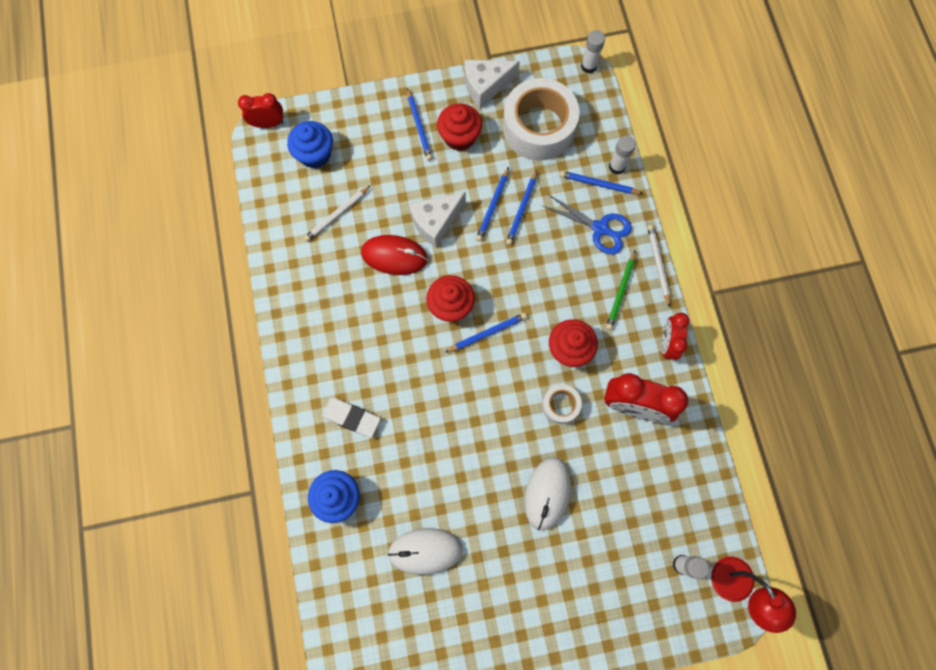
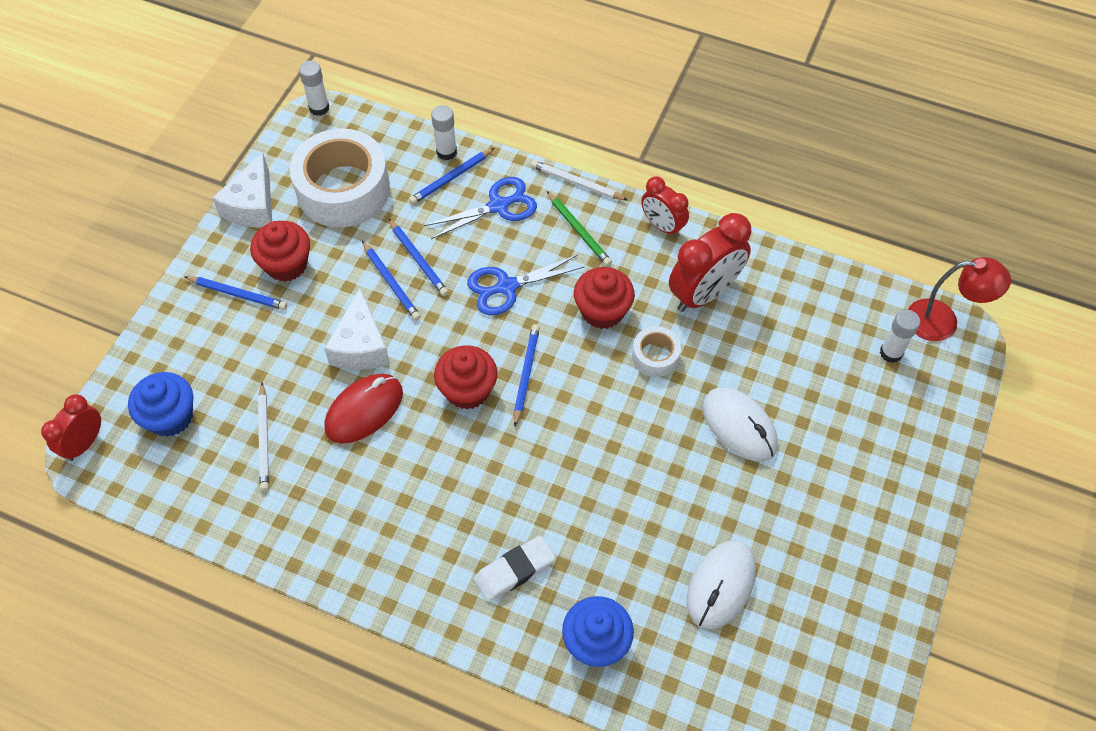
camera: 55 degrees left, 15 degrees down
none -> blue scissors [467,255,585,315]

